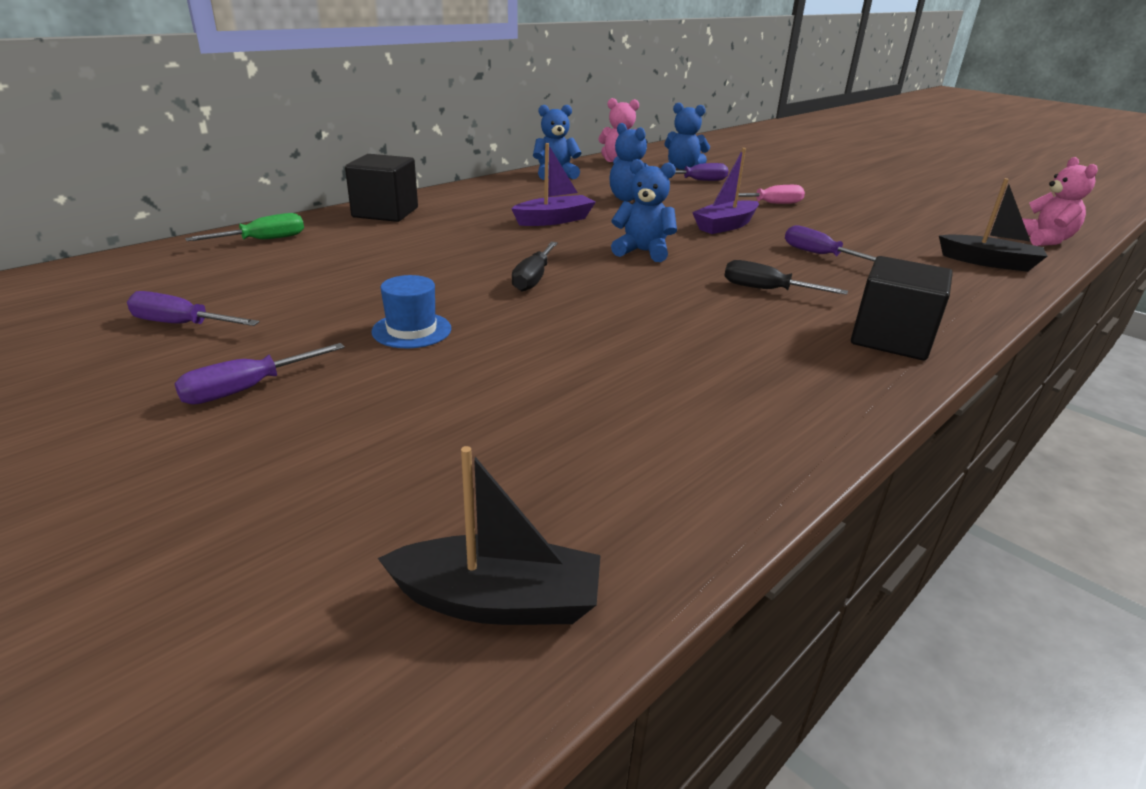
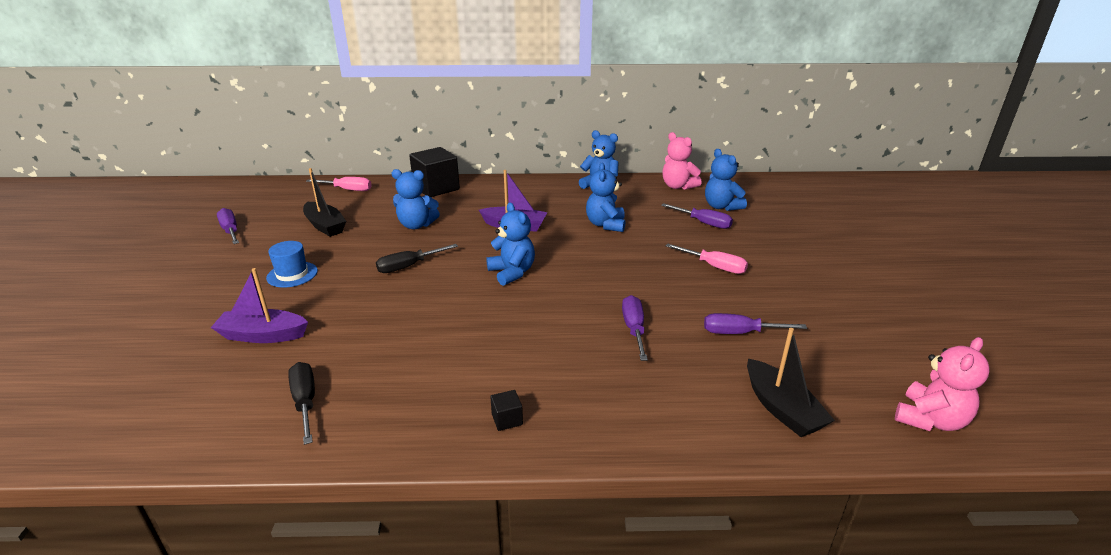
camera: 45 degrees right, 0 degrees up
purple screwdriver [174,343,345,405] -> purple screwdriver moved to [704,313,807,334]
green screwdriver [185,213,304,241] -> pink screwdriver [306,177,372,191]
black boat [378,446,601,625] -> black boat moved to [303,168,346,237]
purple boat [692,148,759,234] -> purple boat moved to [211,268,308,343]
black screwdriver [724,260,848,295] -> black screwdriver moved to [288,362,315,445]
black cube [851,256,953,360] -> black cube [490,390,523,431], size x0.41
none -> blue teddy bear [392,169,440,229]

